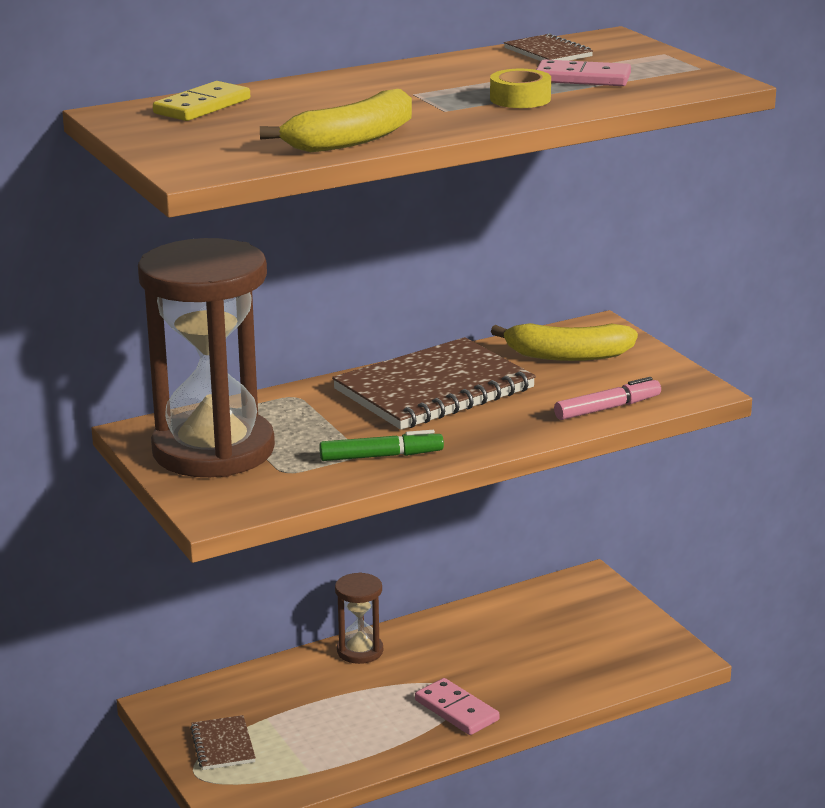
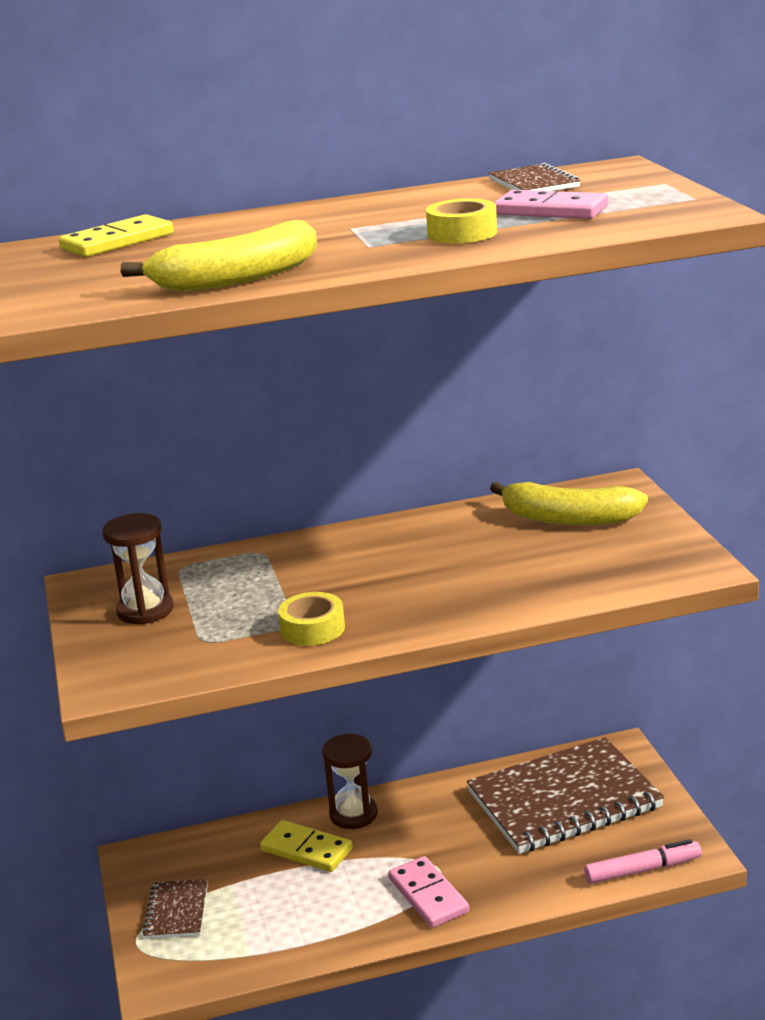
camera: 15 degrees right, 0 degrees up
brown hourglass [138,238,275,477] -> brown hourglass [102,513,174,624], size x0.44
green marker [319,430,444,461] -> yellow tape [278,592,345,646]
brown notebook [332,337,536,430] -> brown notebook moved to [467,737,664,854]
pink marker [554,377,661,420] -> pink marker moved to [584,839,702,884]
none -> yellow domino [260,820,353,872]

